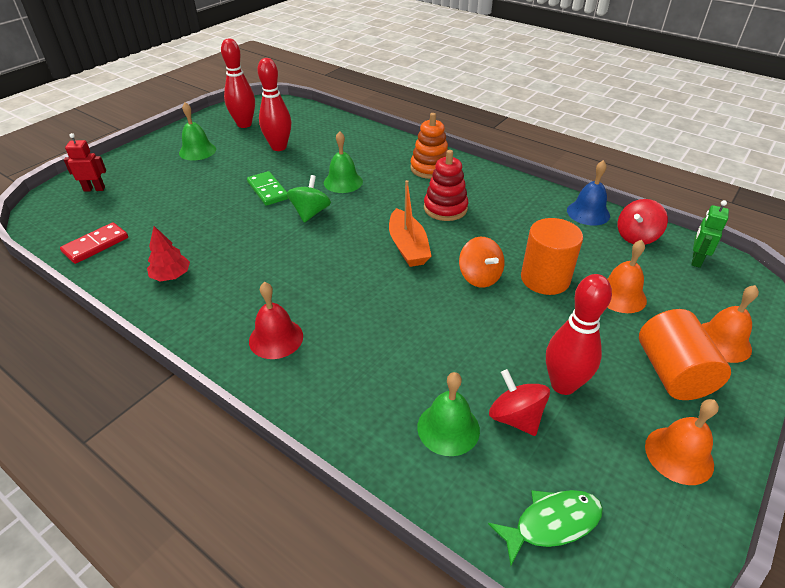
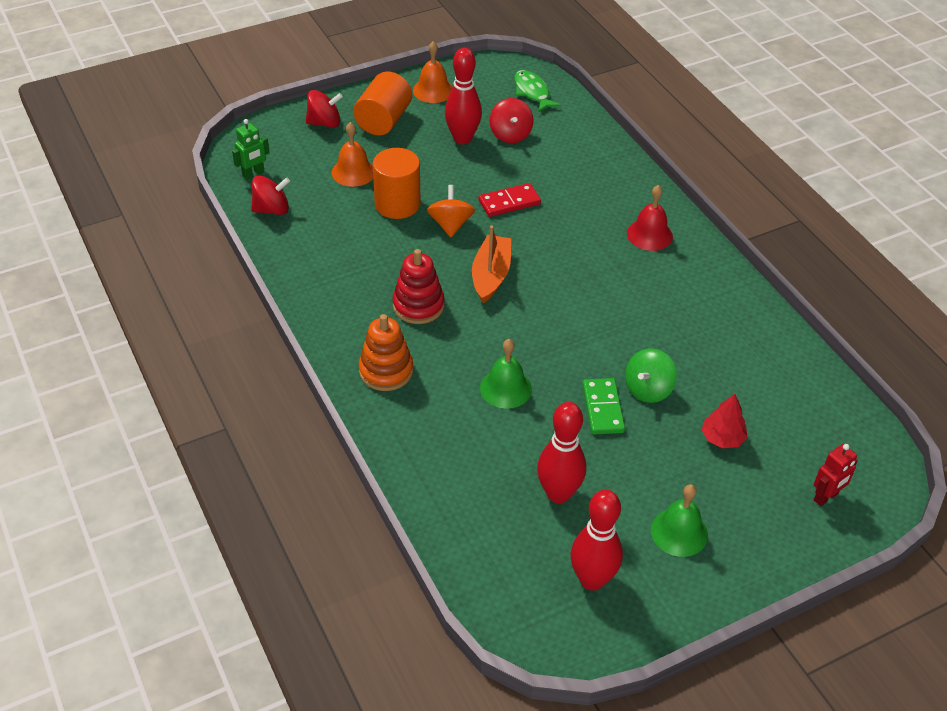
camera: 155 degrees left, 5 degrees up
red domino [60,222,128,264] -> red domino moved to [479,183,541,217]
red robot [64,133,106,192] -> red robot turned 60 degrees counterclockwise [814,444,858,506]
red tree [147,226,190,281] -> red tree moved to [701,394,748,448]
green spinning top [287,175,331,223] -> green spinning top moved to [625,348,677,403]
green bell [417,372,480,456] -> none
green fish [488,490,603,566] -> green fish turned 60 degrees clockwise [514,70,561,113]
blue bell [567,160,610,226] -> none
orange bell [702,285,759,363] -> red spinning top [306,90,343,128]

